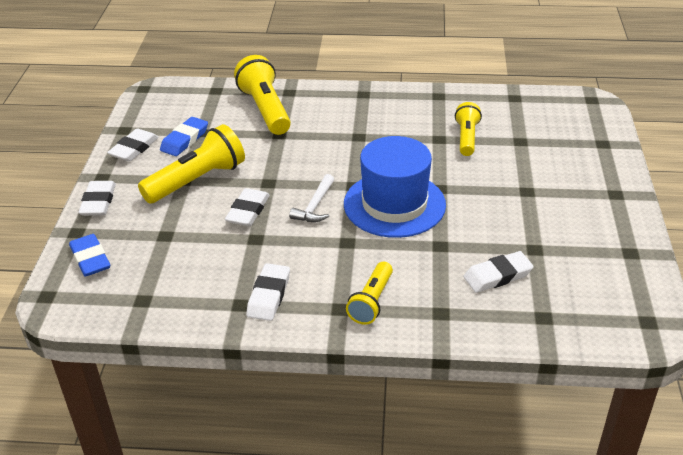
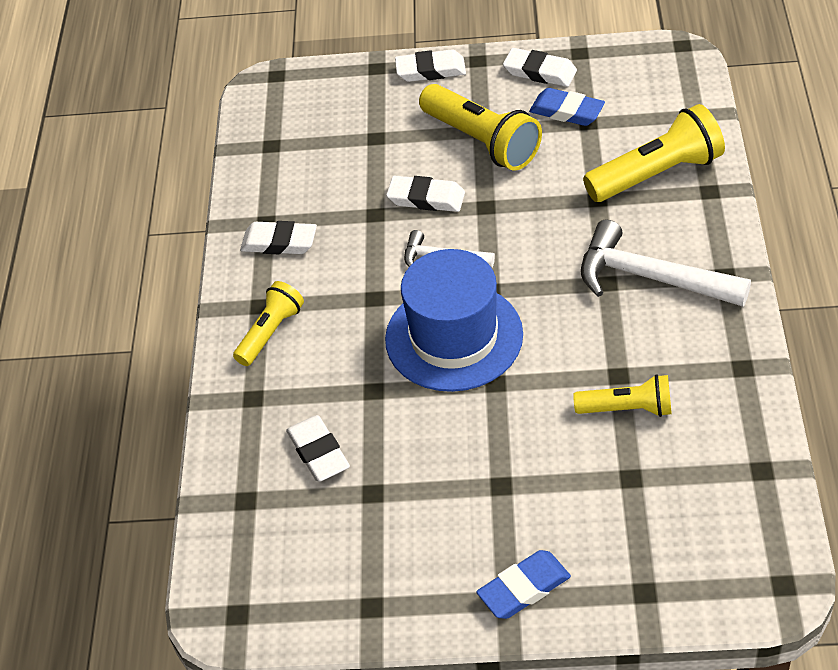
camera: 90 degrees right, 10 degrees up
blue eraser [69,234,110,277] -> blue eraser moved to [476,550,571,619]
yellow flashlight [346,262,393,325] -> yellow flashlight turned 105 degrees clockwise [233,281,304,366]
none -> white hammer [581,220,751,307]

